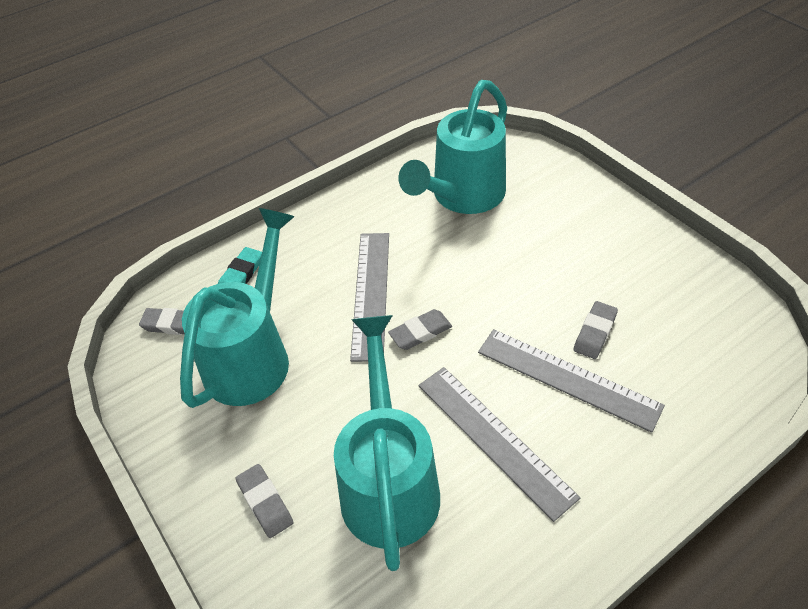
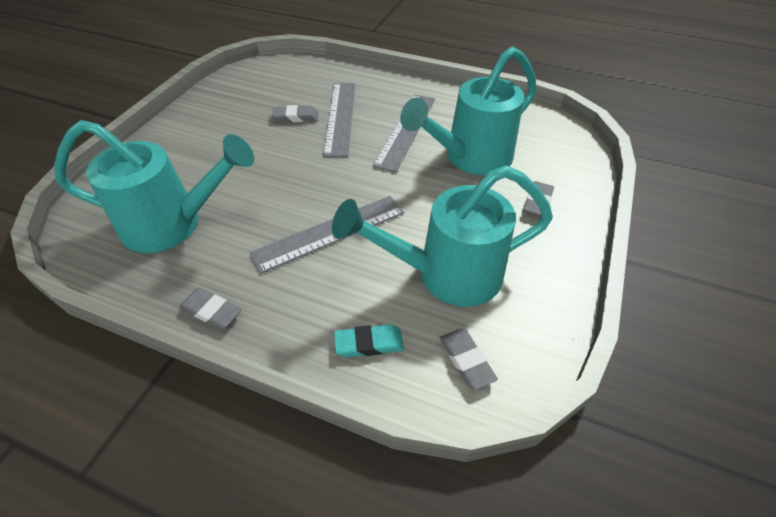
camera: 125 degrees left, 0 degrees up
grey eraser [388,309,452,350] -> grey eraser moved to [180,288,241,329]

